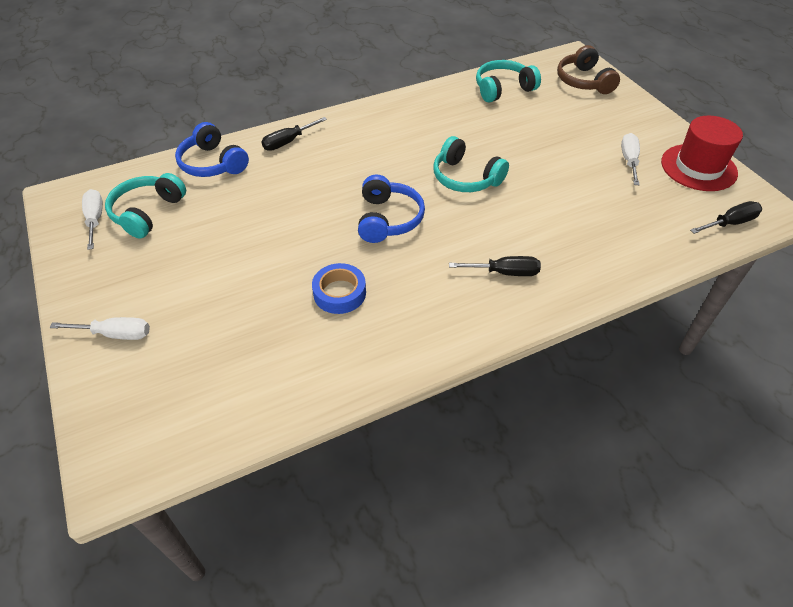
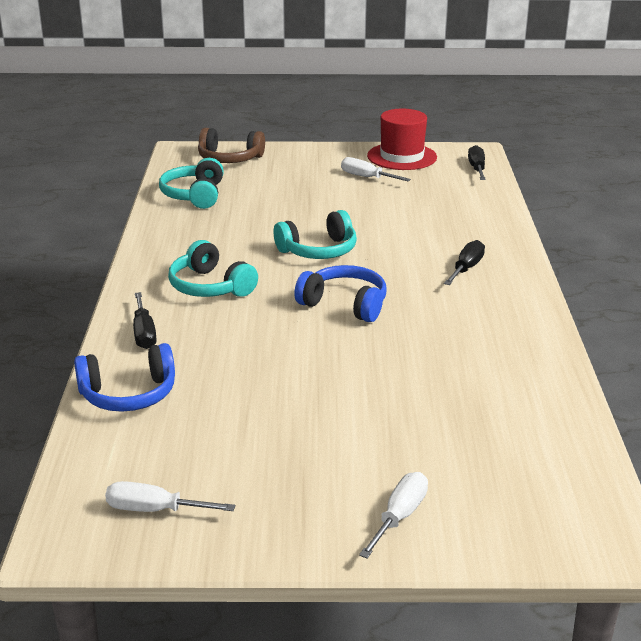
camera: 65 degrees left, 20 degrees down
turquoise headphones [105,173,186,239] -> turquoise headphones moved to [168,240,258,297]
blue tape [312,263,366,314] -> none

